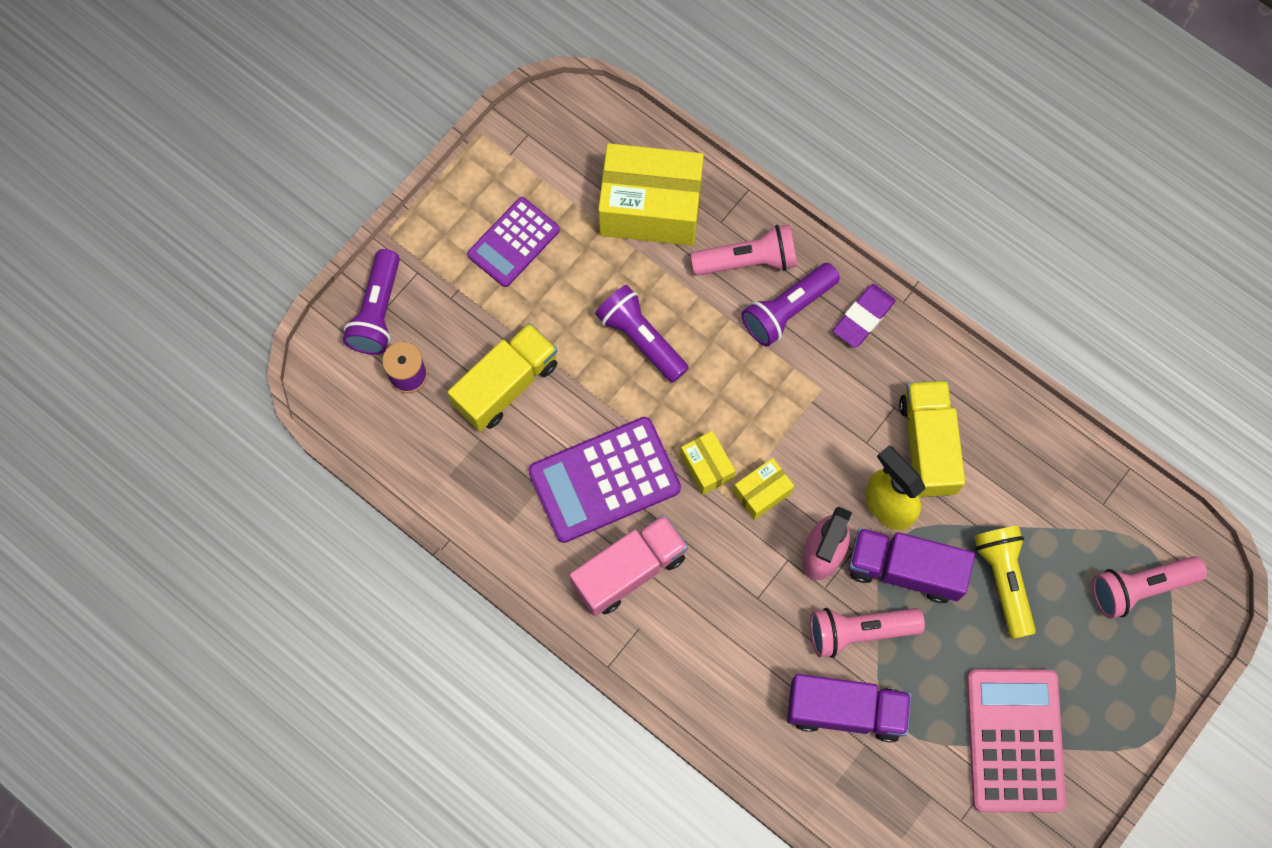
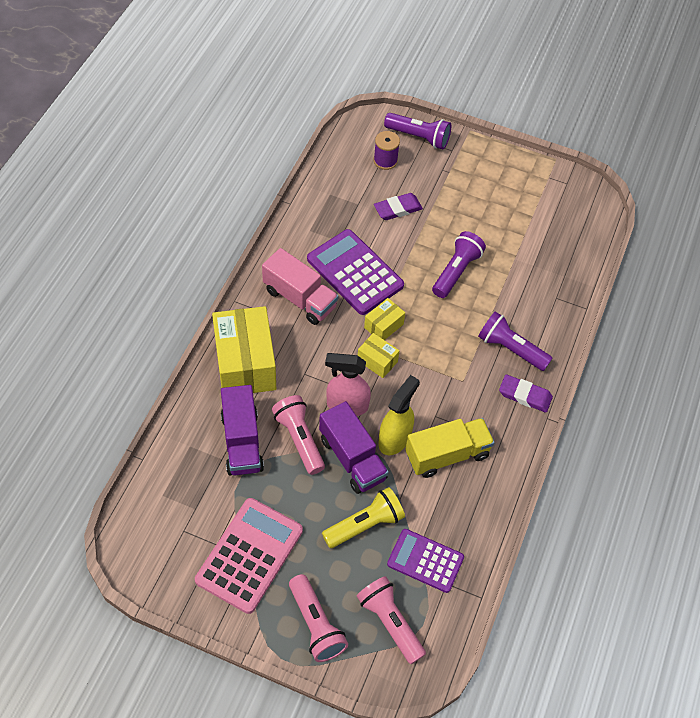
camera: 70 degrees right, 15 degrees down
purple flashlight [343,249,400,355] -> purple flashlight turned 150 degrees counterclockwise [384,113,451,149]
yellow truck [448,323,557,431] -> purple eraser [374,193,423,220]
purple calculator [467,197,560,287] -> purple calculator moved to [387,529,464,593]
yellow box [598,143,704,246] -> yellow box moved to [212,306,276,393]
pink flashlight [691,224,797,276] -> pink flashlight moved to [289,574,348,662]
purple truck [849,528,975,603] -> purple truck turned 150 degrees clockwise [319,401,389,494]
pink calculator [967,669,1066,813] -> pink calculator turned 45 degrees counterclockwise [195,498,303,614]

